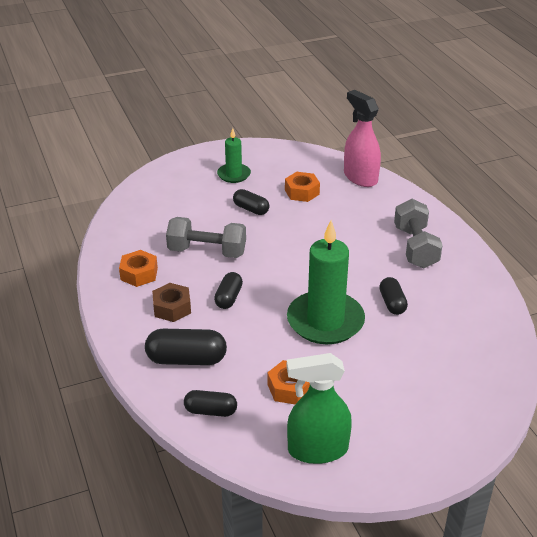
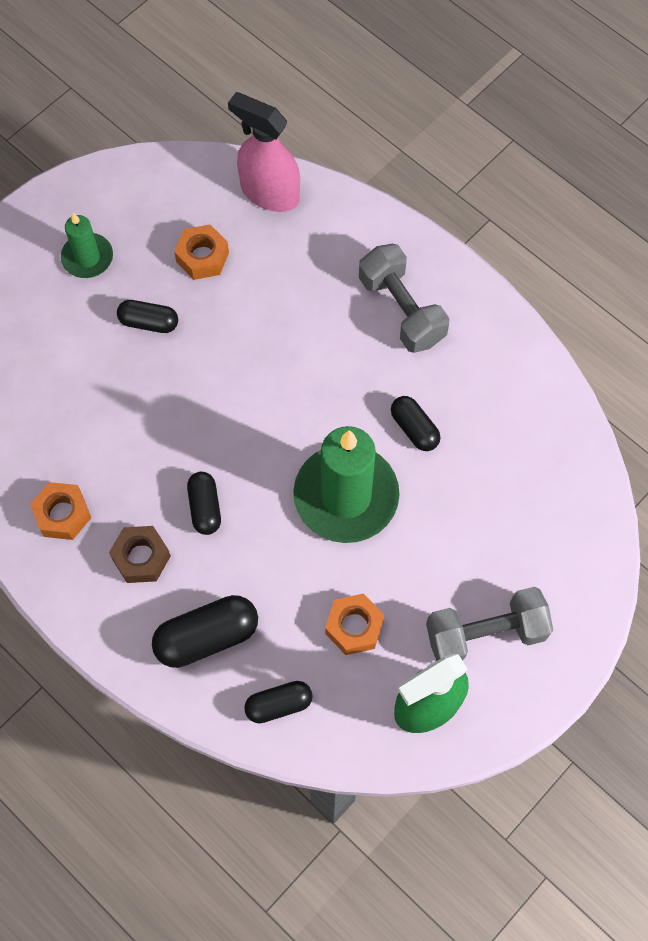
camera: 25 degrees left, 30 degrees up
grey dumbbell [166,217,246,258] -> grey dumbbell moved to [426,587,553,661]

